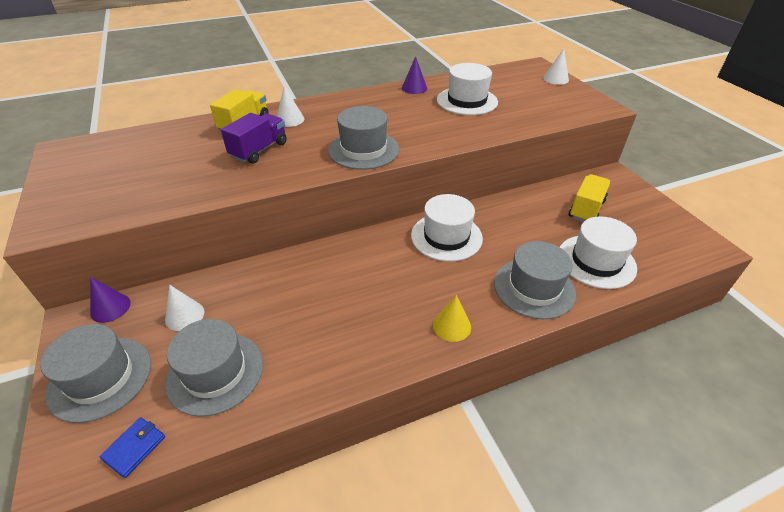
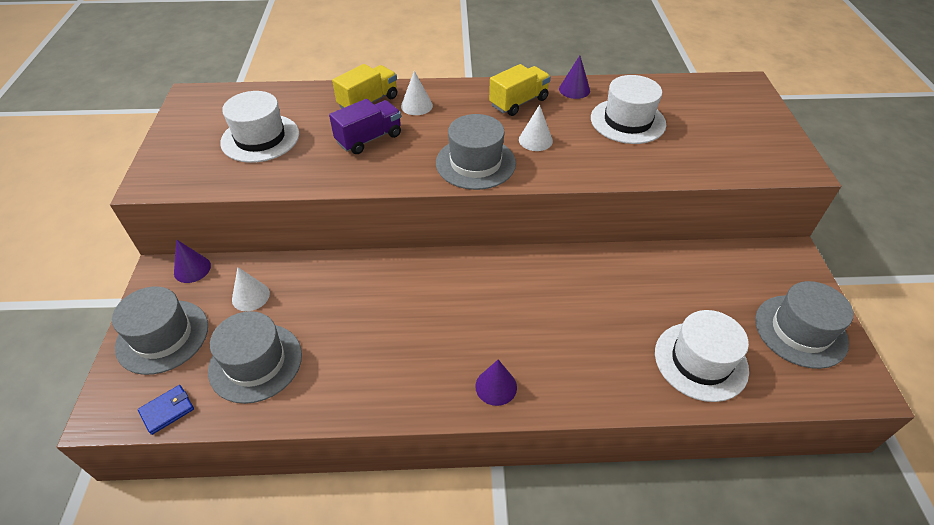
camera: 20 degrees right, 5 degrees up
white hat [411,194,483,261] -> white hat moved to [220,91,299,163]
yellow cone [433,295,471,342] -> purple cone [475,360,517,406]
grey hat [494,241,576,319] -> grey hat moved to [755,281,854,369]
white cone [543,48,569,85] -> white cone moved to [519,105,553,151]
yellow truck [568,174,610,222] -> yellow truck moved to [489,64,551,116]

